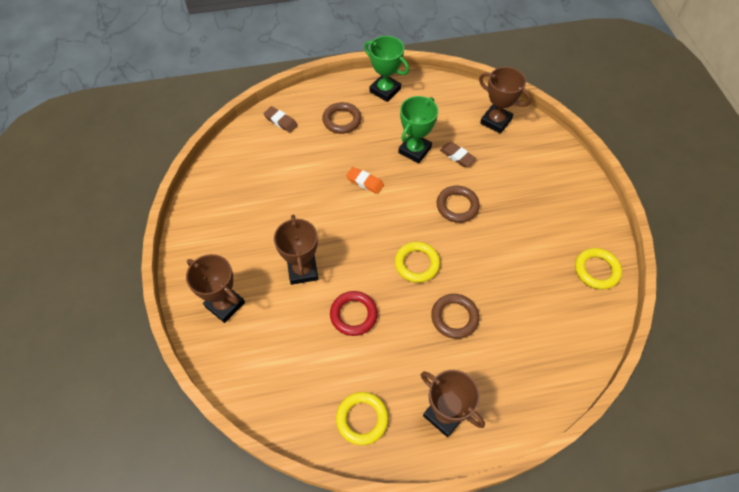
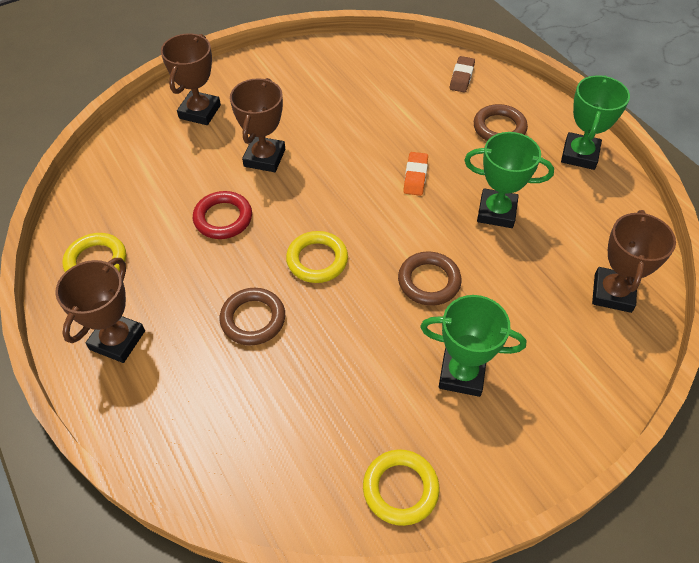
camera: 70 degrees right, 5 degrees down
brown trophy [274,215,318,285] -> brown trophy turned 45 degrees counterclockwise [230,78,285,172]
brown eraser [440,142,476,167] -> none
none -> green trophy [420,295,527,397]

